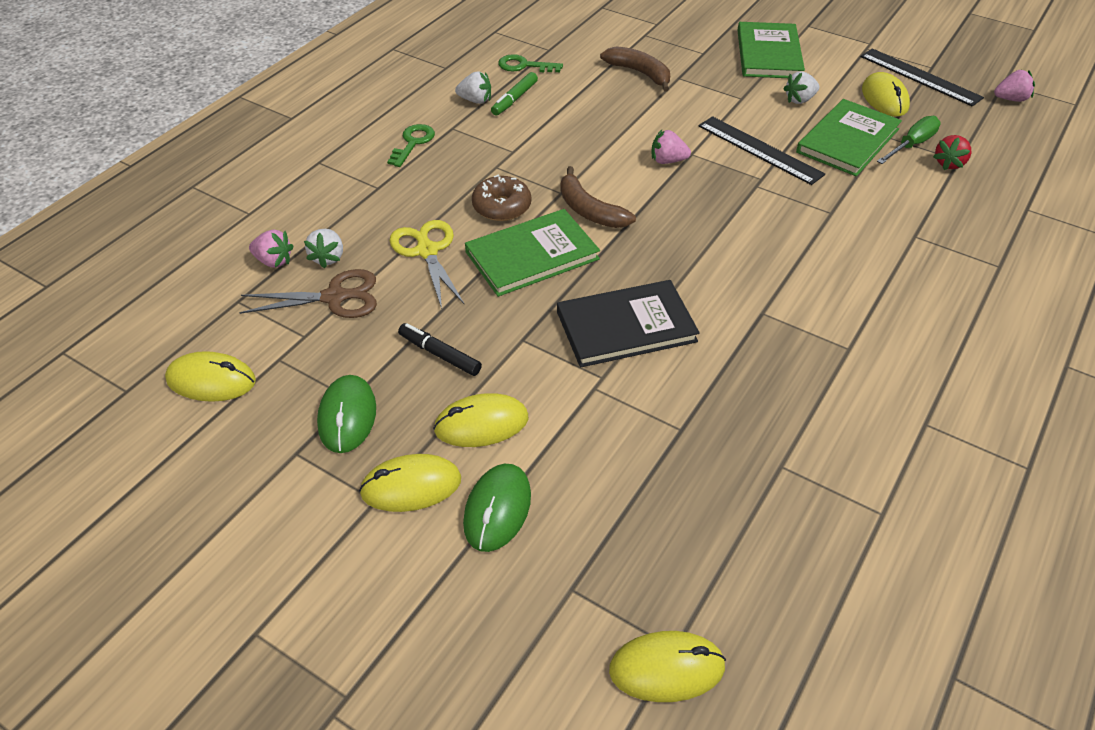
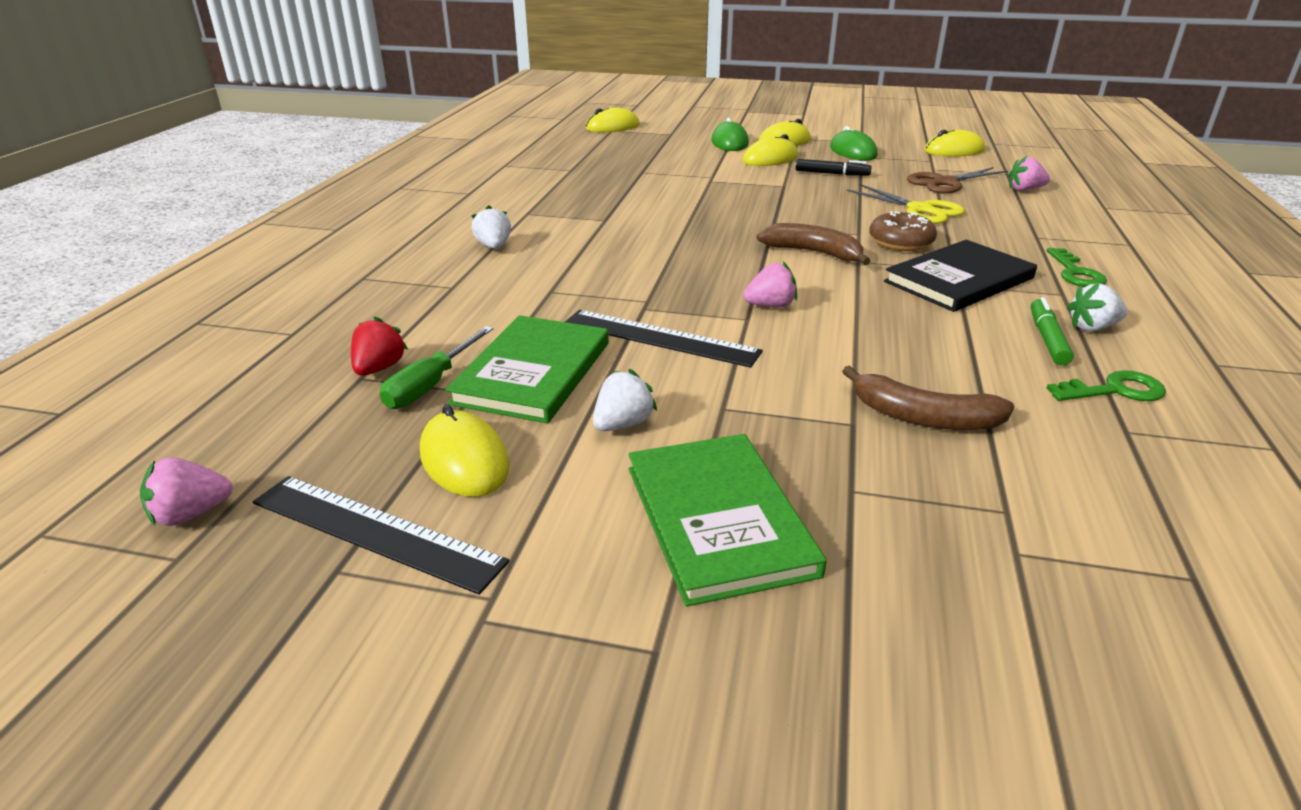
camera: 160 degrees right, 15 degrees down
white strawberry [304,229,343,269] -> white strawberry moved to [472,205,511,249]
green book [465,209,600,297] -> none
black book [557,280,700,368] -> black book moved to [884,240,1037,312]

